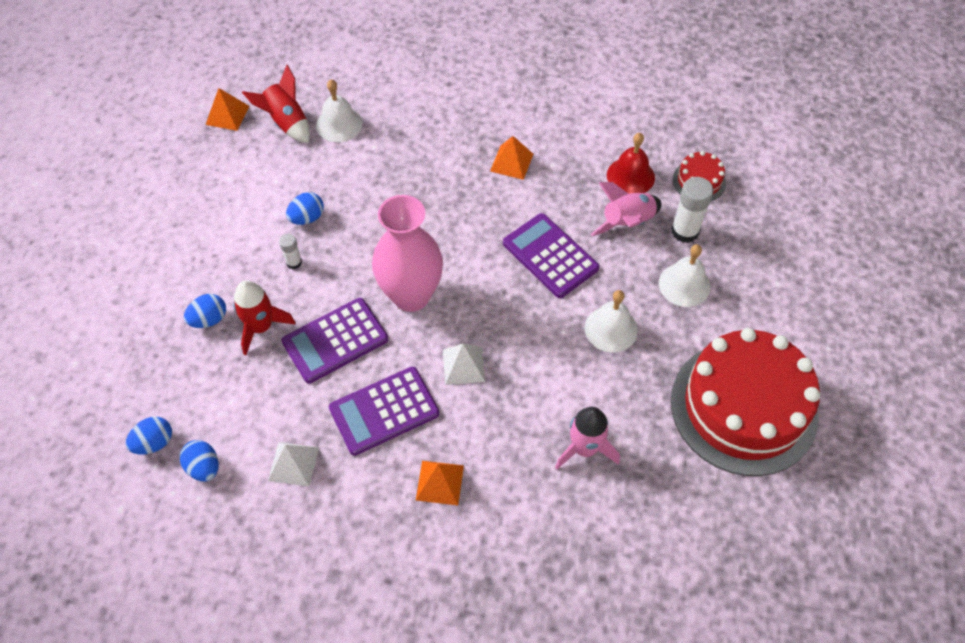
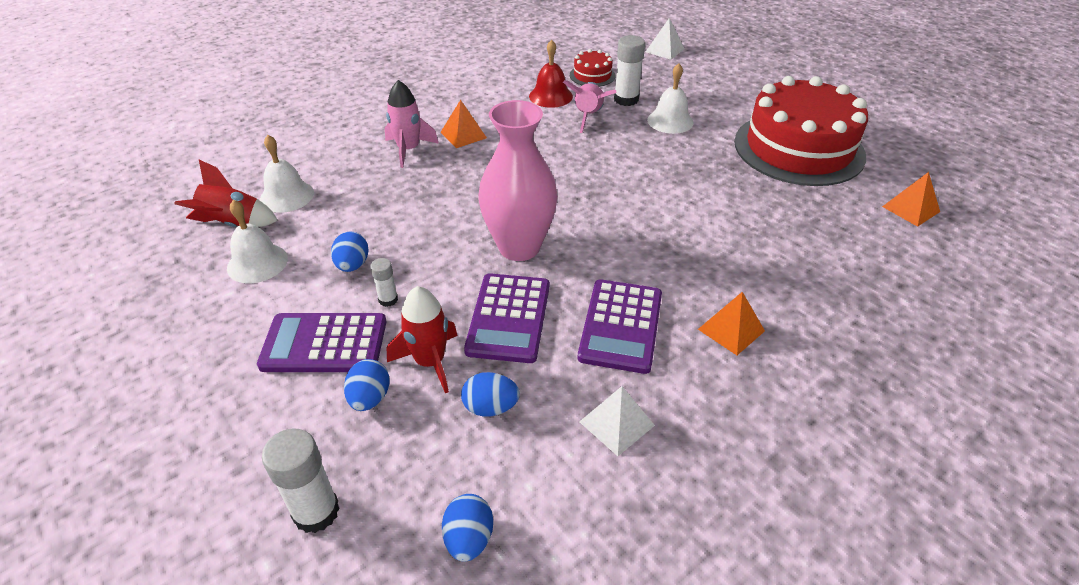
camera: 50 degrees left, 15 degrees down
blue egg [180,440,219,481] -> blue egg moved to [461,372,520,417]
orange pyramid [206,88,249,131] -> orange pyramid moved to [882,172,940,227]
white pyramid [443,344,485,385] -> white pyramid moved to [646,18,685,60]
purple calculator [503,213,599,298] -> purple calculator moved to [257,313,386,372]
pink rocket [555,407,620,469] -> pink rocket moved to [385,80,439,168]
white bell [585,290,638,352] -> white bell moved to [227,200,288,283]
none -> white glue stick [262,428,340,533]

